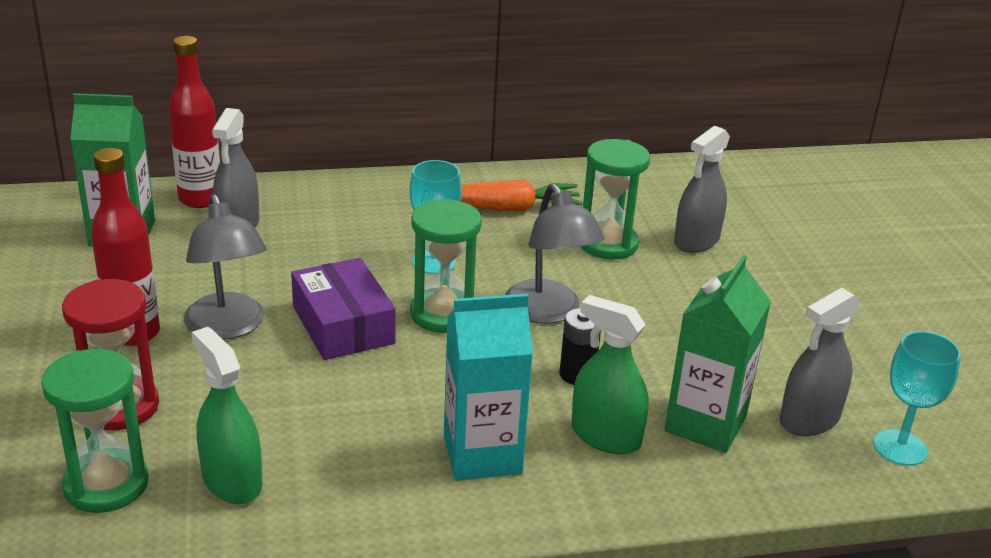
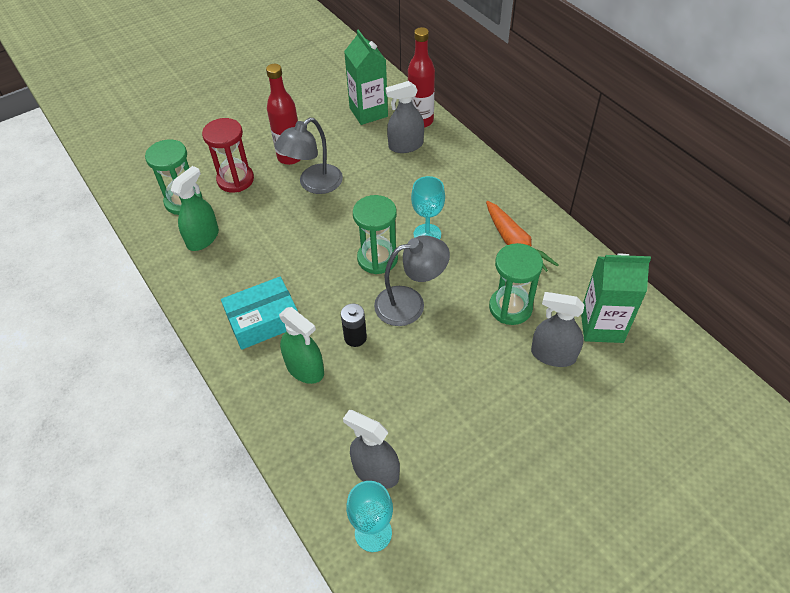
camera: 70 degrees right, 20 degrees up
purple box [291,258,396,360] -> none
turquoise carton [444,294,533,481] -> turquoise box [221,276,298,350]
grey lamp [505,184,605,324] -> grey lamp turned 150 degrees counterclockwise [374,235,450,326]
green spray bottle [571,295,648,454] -> green spray bottle turned 120 degrees clockwise [279,307,324,384]
green carton [664,255,771,453] -> green carton moved to [581,254,651,343]

